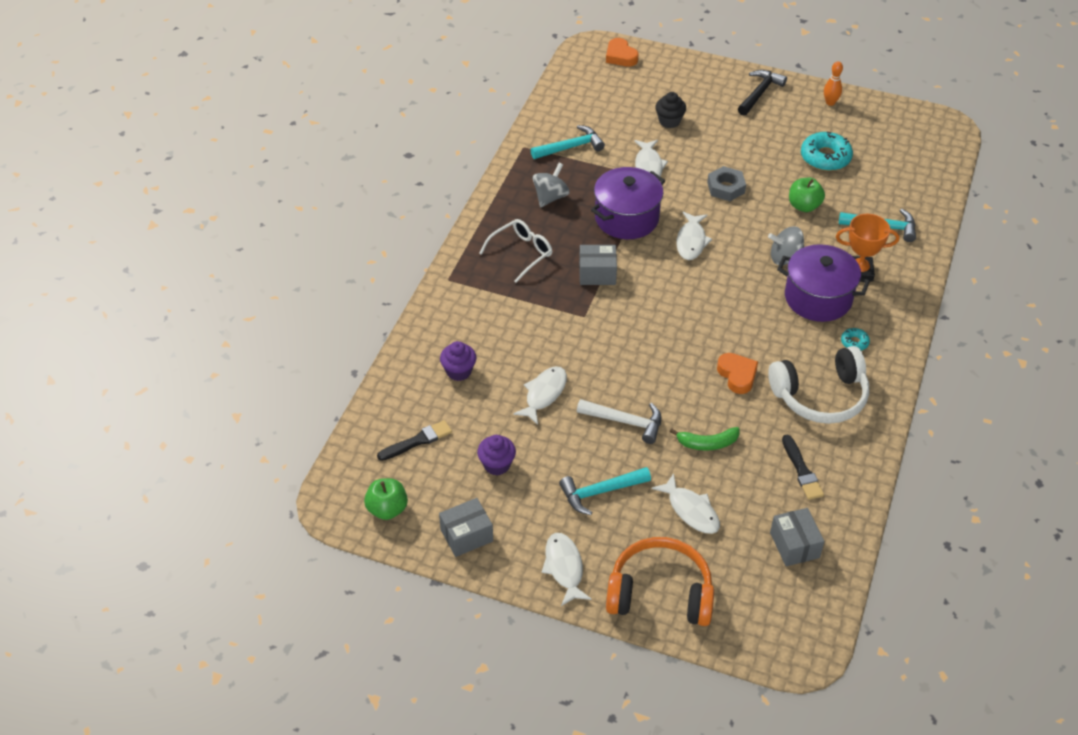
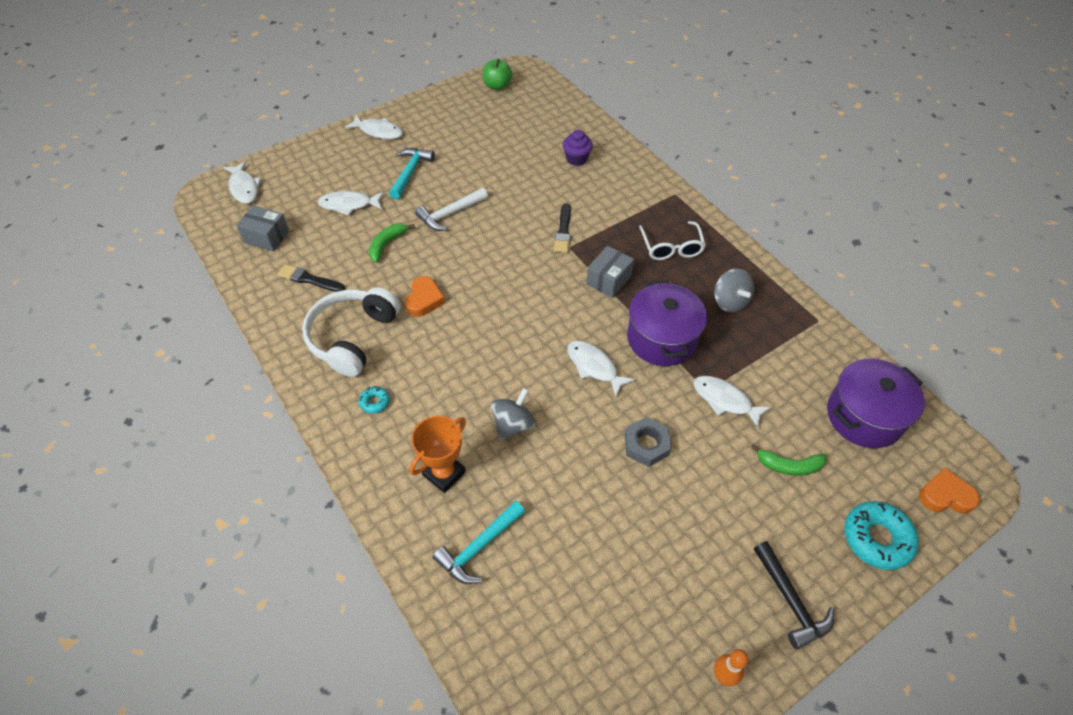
camera: 125 degrees right, 5 degrees up
black brush [377,420,452,461] -> black brush moved to [554,203,571,253]
grey box [439,498,493,557] -> none
purple cupcake [477,435,516,476] -> none
white fish [513,366,567,425] -> white fish moved to [223,161,261,204]
turquoise hammer [531,125,605,159] -> none
orange headphones [606,537,714,626] -> none
black cupcake [655,92,686,128] -> green banana [751,444,827,475]
orange heart [717,353,758,394] -> orange heart turned 90 degrees counterclockwise [405,276,445,317]
purple pot [777,244,870,322] -> purple pot moved to [827,358,925,448]
green apple [789,178,825,212] -> none
turquoise donut [801,132,853,171] -> turquoise donut moved to [844,501,919,570]

